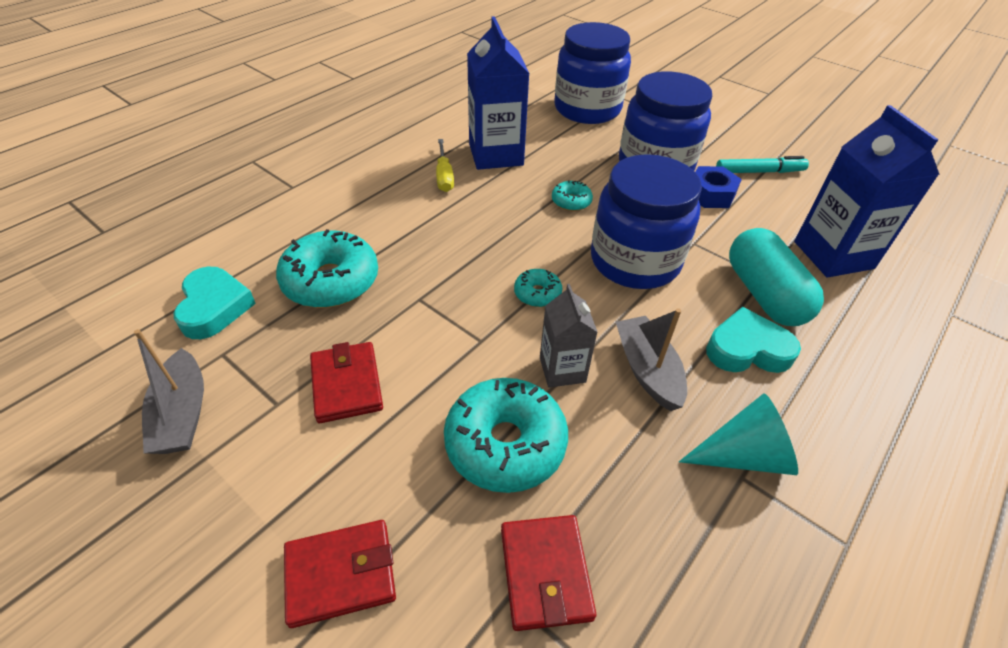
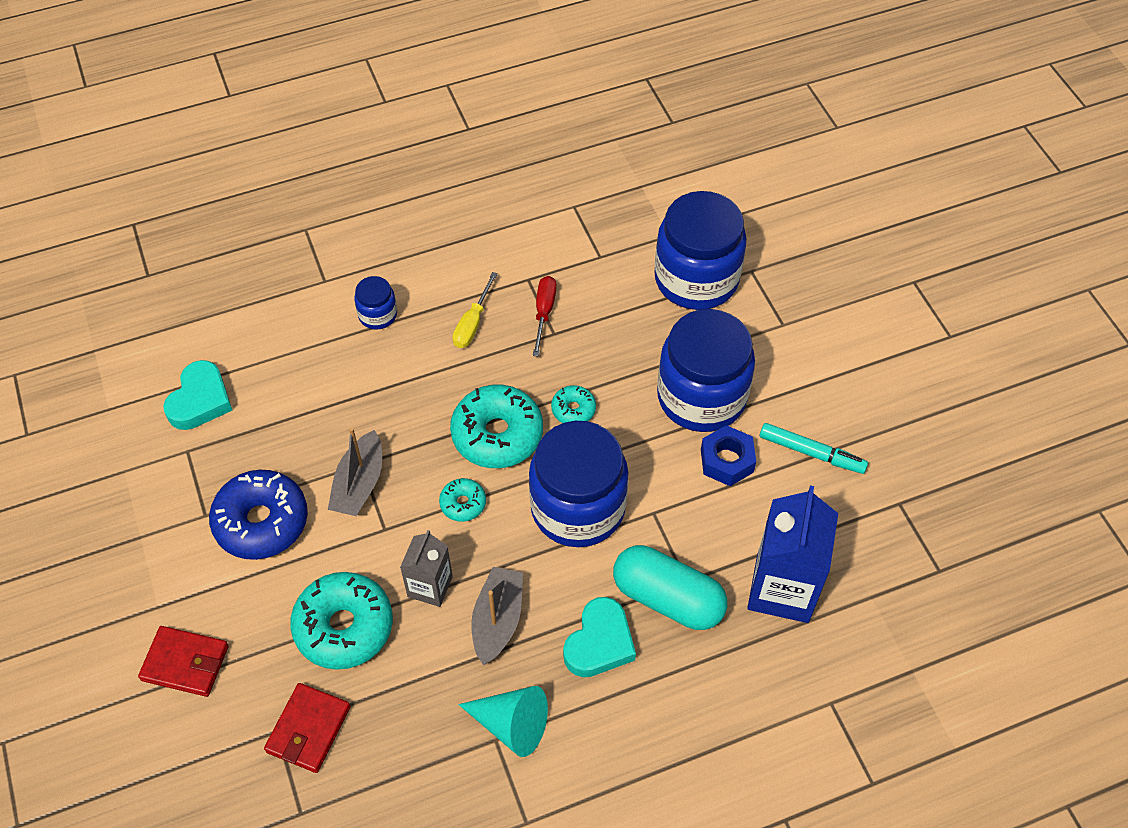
camera: 30 degrees right, 10 degrees up
grey boat [134,329,204,454] -> grey boat moved to [328,428,382,516]
turquoise donut [276,229,378,308] -> turquoise donut moved to [450,385,543,468]
red wallet [310,342,383,423] -> blue donut [209,470,308,560]
blue carton [467,16,529,170] -> red screwdriver [533,276,556,357]
turquoise heart [706,307,801,373] -> turquoise heart turned 90 degrees clockwise [563,597,636,677]
turquoise capsule [729,228,824,326] -> turquoise capsule turned 75 degrees counterclockwise [613,545,727,630]
none -> blue jar [354,276,397,330]

